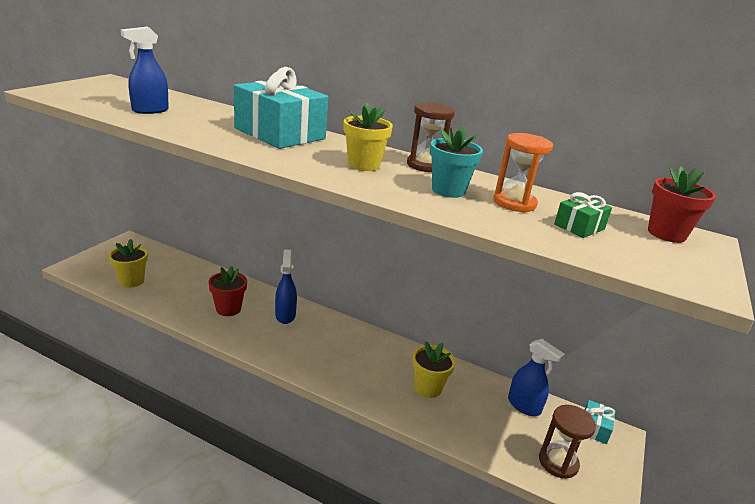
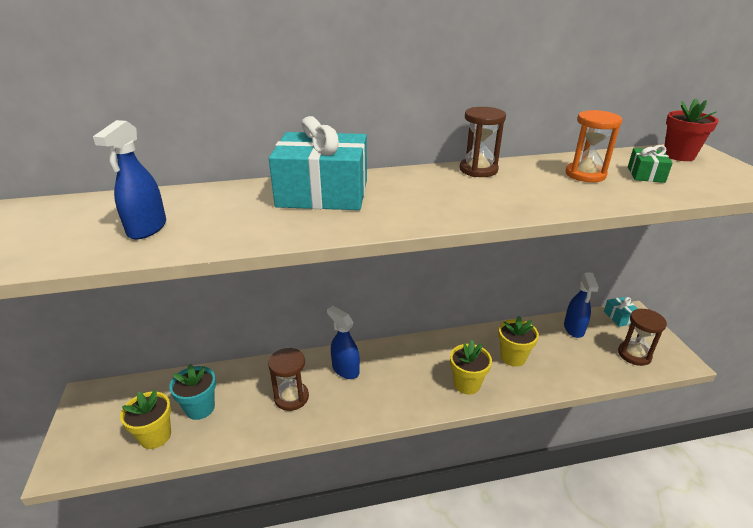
camera: 35 degrees left, 5 degrees up
red flower pot [209,266,247,316] -> brown hourglass [268,348,309,411]
yellow flower pot [344,103,393,171] -> yellow flower pot moved to [450,340,492,395]
turquoise flower pot [430,126,483,198] -> turquoise flower pot moved to [169,364,216,420]
blue spray bottle [508,339,565,416] -> blue spray bottle turned 90 degrees clockwise [564,272,599,338]

